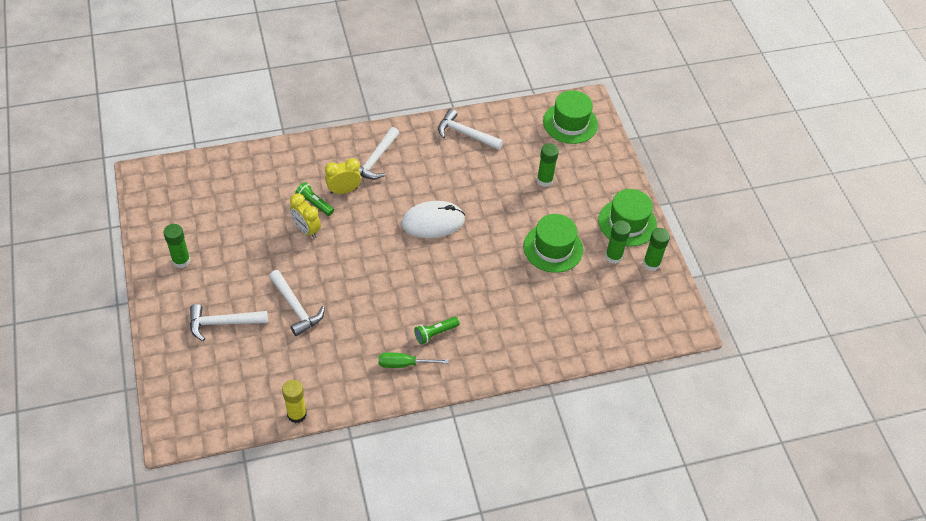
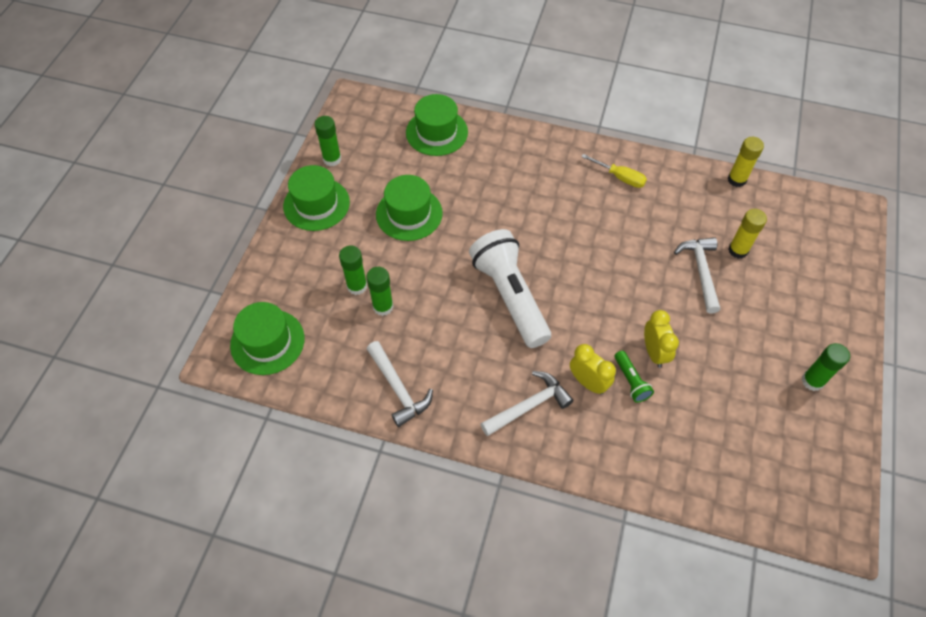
camera: 145 degrees left, 5 degrees up
white hammer [190,304,268,341] -> none
yellow clock [325,158,361,194] -> yellow clock turned 150 degrees counterclockwise [570,344,616,395]
green screwdriver [378,352,449,368] -> yellow screwdriver [581,154,647,188]
white mouse [401,201,465,238] -> white flashlight [469,229,551,348]
green flashlight [414,317,460,345] -> none
green glue stick [605,220,631,264] -> green glue stick moved to [366,267,393,316]
none -> green hat [406,94,468,156]
none -> yellow glue stick [728,209,767,259]

